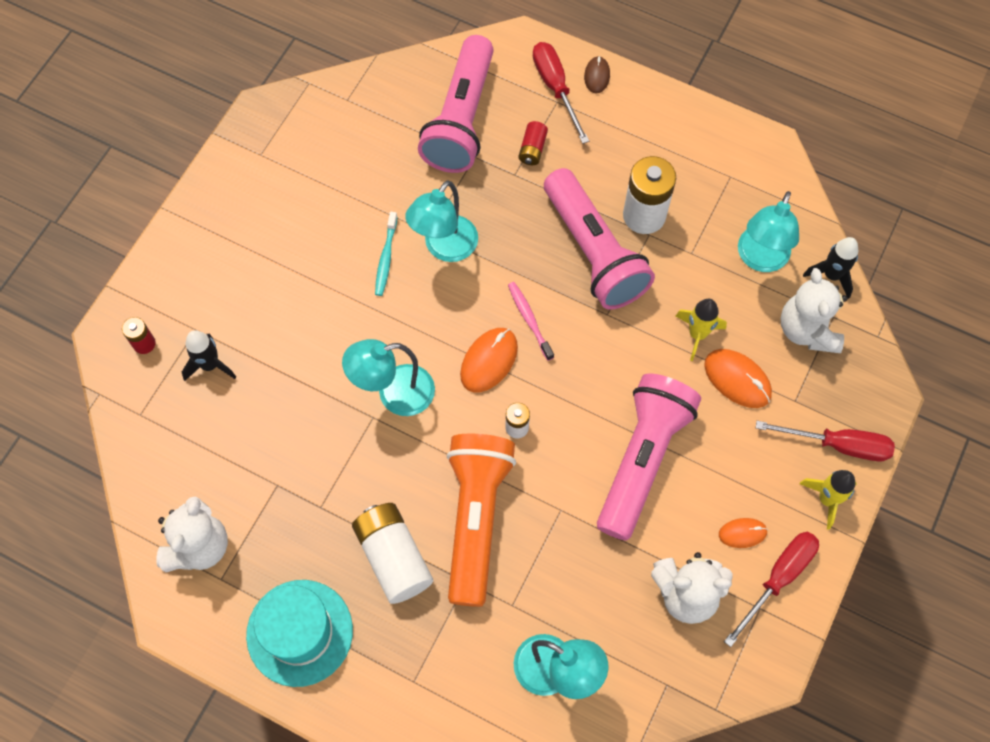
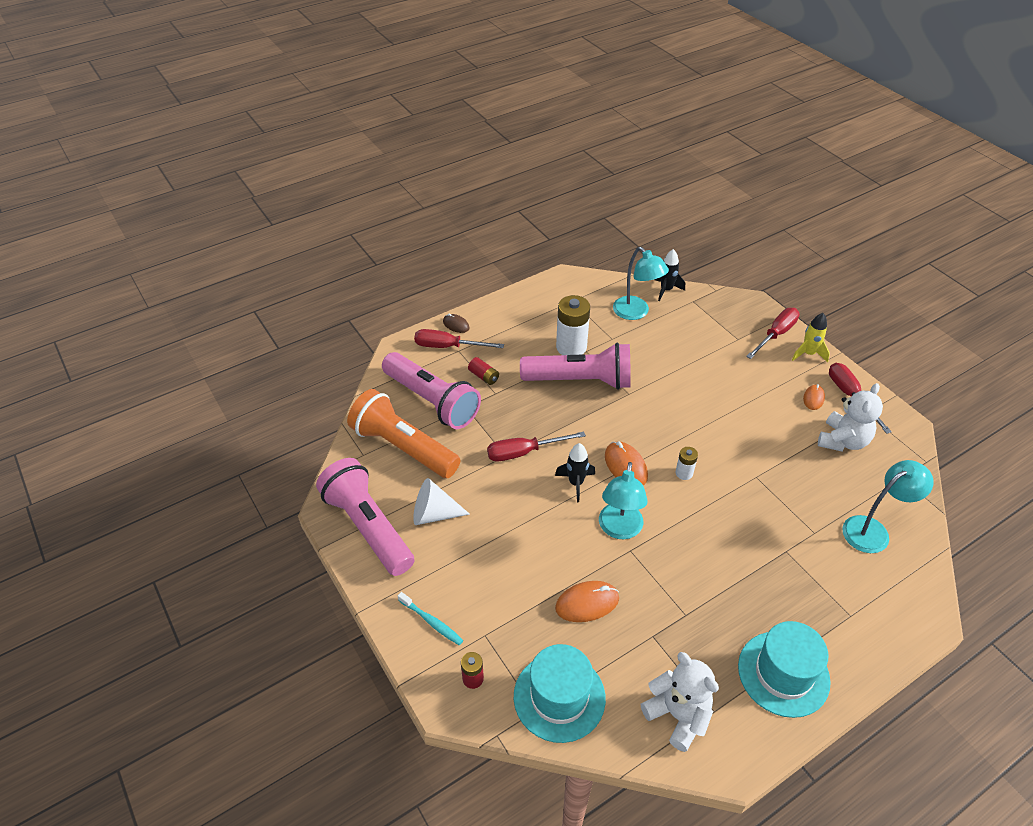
camera: 60 degrees left, 20 degrees down
black rocket [182,330,236,381] -> black rocket moved to [555,443,595,502]
white battery [352,503,433,604] -> none
turquoise toothbrush [375,212,397,296] -> turquoise toothbrush moved to [398,592,463,645]
turquoise lamp [405,180,478,262] -> red screwdriver [487,432,586,461]
orange flashlight [447,434,516,607] -> orange flashlight moved to [347,389,461,478]
pink toothbrush [508,282,554,361] -> none
pink flashlight [597,373,701,541] -> pink flashlight moved to [316,458,414,576]
yellow rocket [675,299,727,361] -> none
orange mouse [704,349,772,408] -> orange mouse moved to [555,581,619,622]
white teddy bear [780,268,848,353] -> none
none -> white cone [413,478,470,525]
none -> turquoise hat [514,644,606,743]

